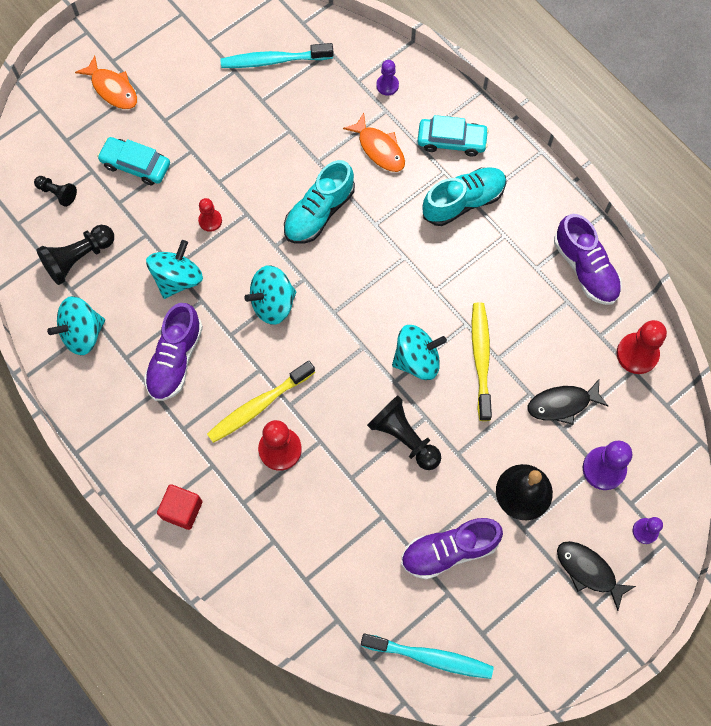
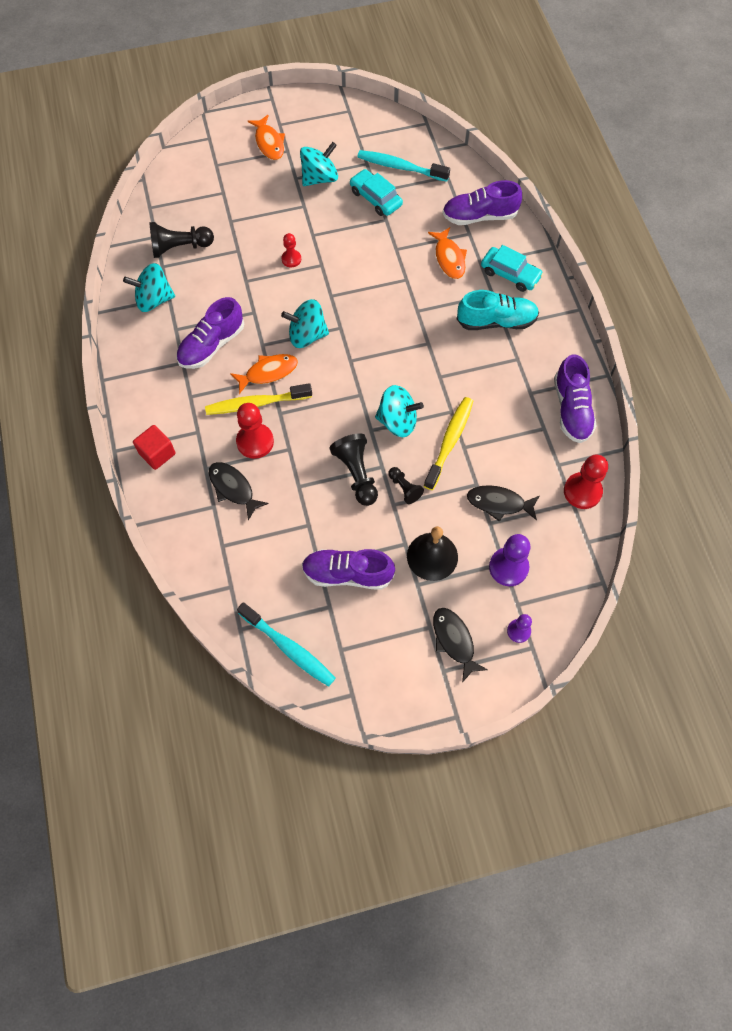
camera: 25 degrees right, 5 degrees down
black pawn [34,176,77,207] -> black pawn moved to [388,467,424,504]
turquoise car [97,137,170,185] -> turquoise car moved to [350,169,403,216]
turquoise spinning top [146,240,203,299] -> turquoise spinning top moved to [300,142,338,186]
turquoise shoe [284,160,355,244] -> none
purple pawn [376,60,399,95] -> purple shoe [442,180,522,225]
none -> black fish [209,462,269,521]
none -> orange fish [230,354,298,394]

